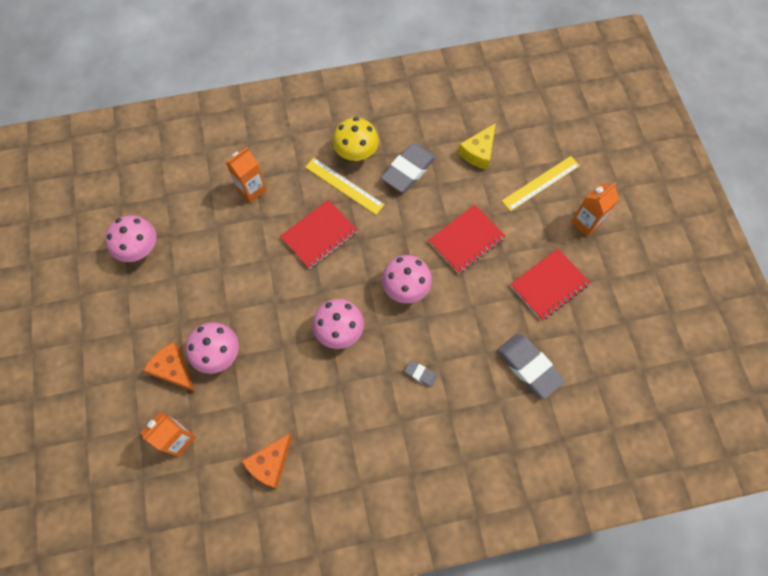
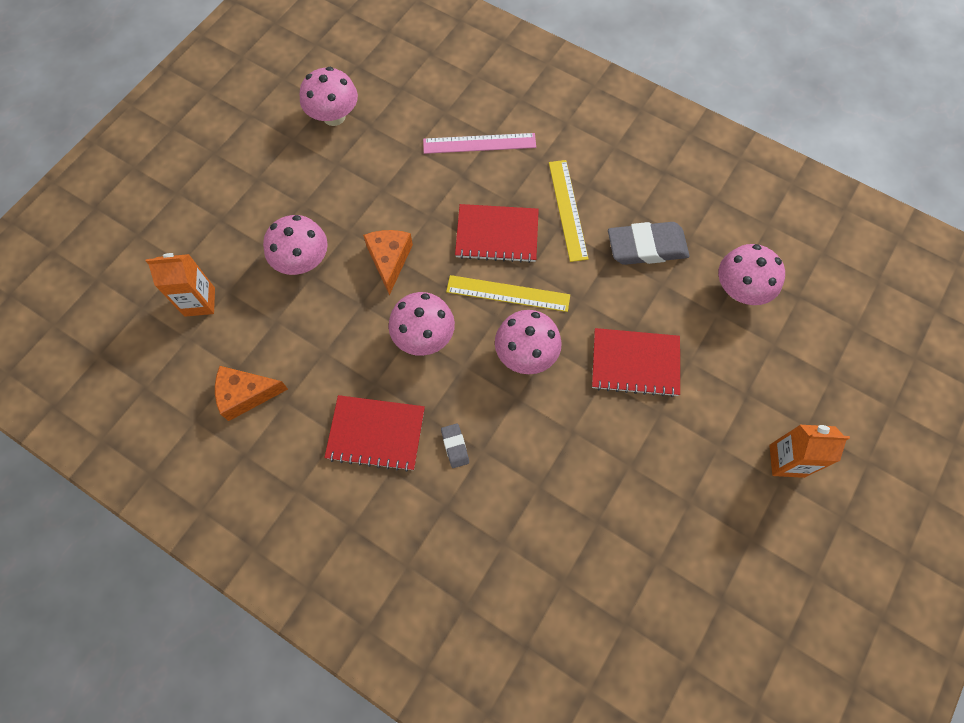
camera: 45 degrees right, 0 degrees up
orange cheese [143,342,195,392] -> orange cheese moved to [363,230,413,295]
orange carton [226,147,267,203] -> pink ruler [423,133,536,154]
yellow mushroom [333,117,379,161] -> none
yellow cheese [458,123,496,170] -> pink mushroom [718,244,785,305]
grey eraser [497,334,565,399] -> none
yellow ruler [502,156,580,211] -> yellow ruler moved to [446,275,570,312]
red notebook [510,249,590,321] -> red notebook moved to [324,395,425,472]

